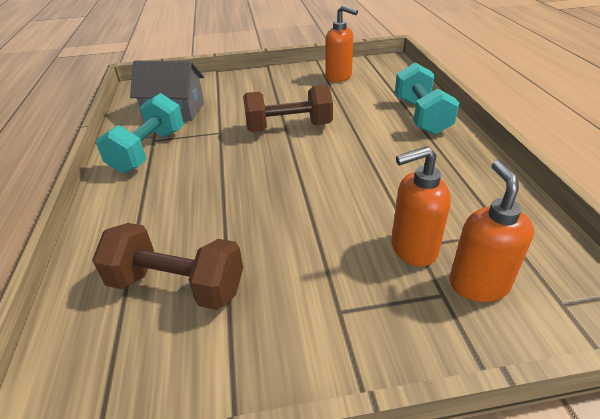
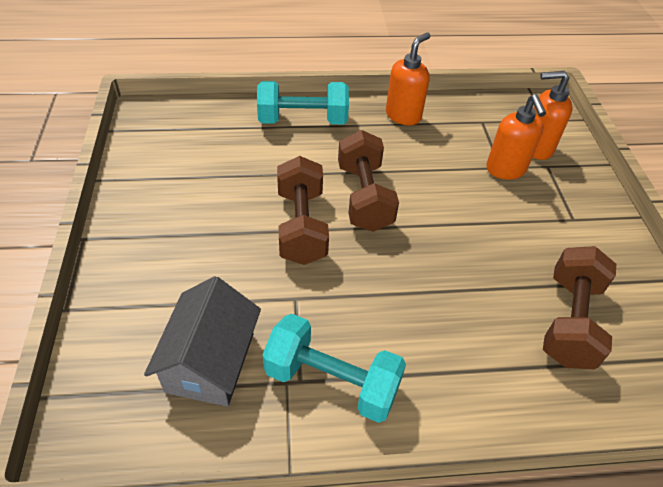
camera: 90 degrees left, 10 degrees up
orange soap dispenser [325,5,358,82] -> orange soap dispenser moved to [386,32,431,125]
none -> brown dumbbell [338,130,399,232]

